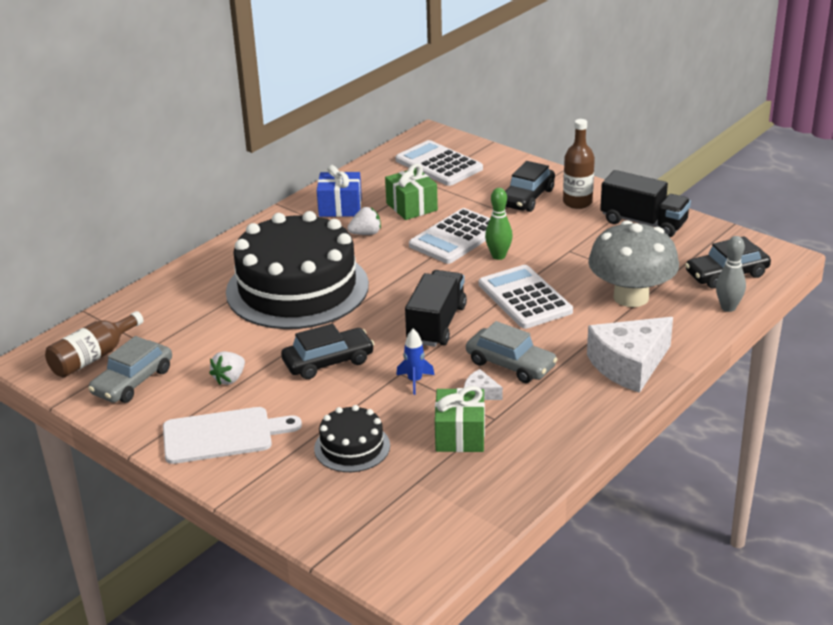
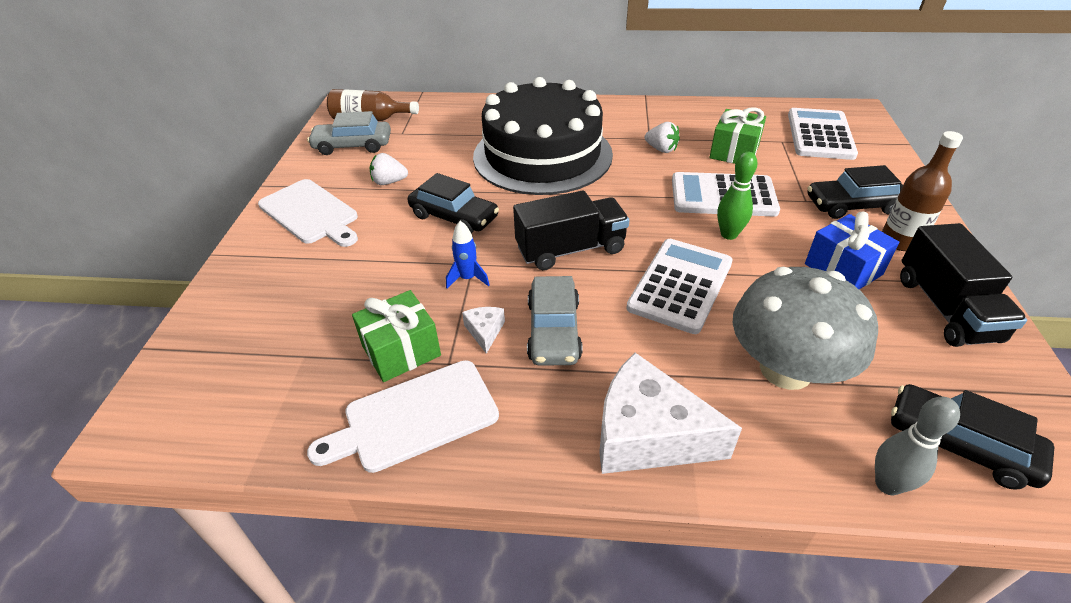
camera: 55 degrees right, 10 degrees up
black cake [314,405,390,472] -> none
blue gift [317,165,362,217] -> blue gift moved to [805,211,899,289]
none -> white cutting board [307,360,499,473]

